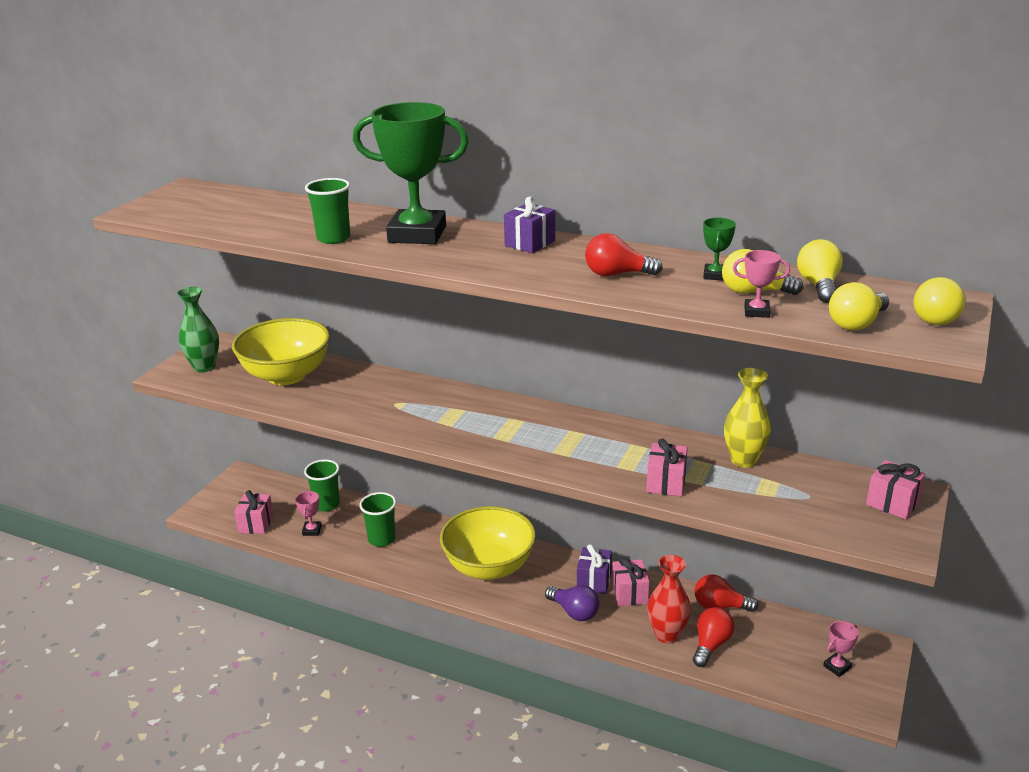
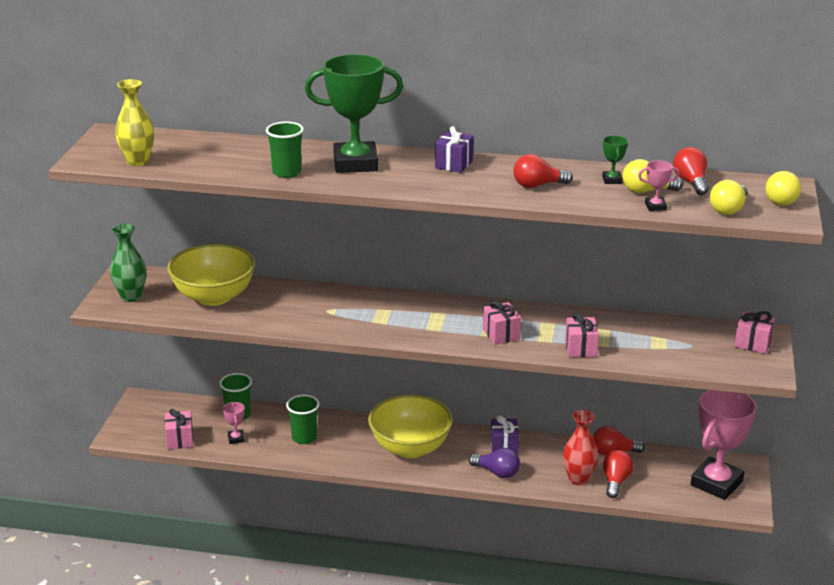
camera: 15 degrees left, 0 degrees up
pink gift [612,557,649,606] -> pink gift moved to [483,301,521,345]
yellow vase [724,368,771,468] -> yellow vase moved to [115,79,154,166]
yellow light bulb [797,239,843,303] -> red light bulb [673,147,709,195]
pink trophy [823,621,859,677] -> pink trophy [691,390,757,500], size x2.46

